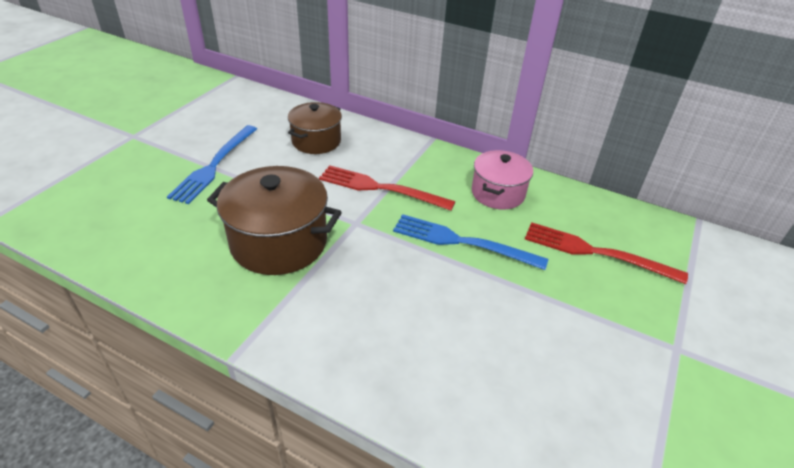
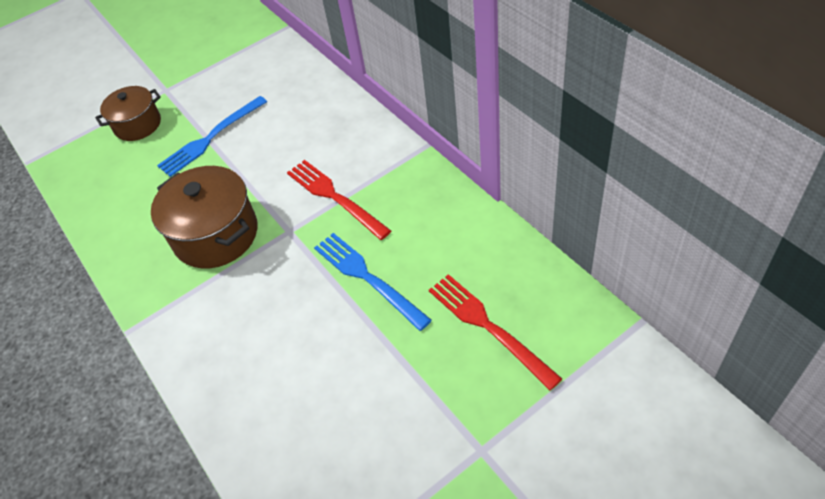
camera: 35 degrees right, 10 degrees up
brown pot [288,102,342,154] -> brown pot moved to [95,86,161,141]
pink pot [472,150,533,210] -> none

